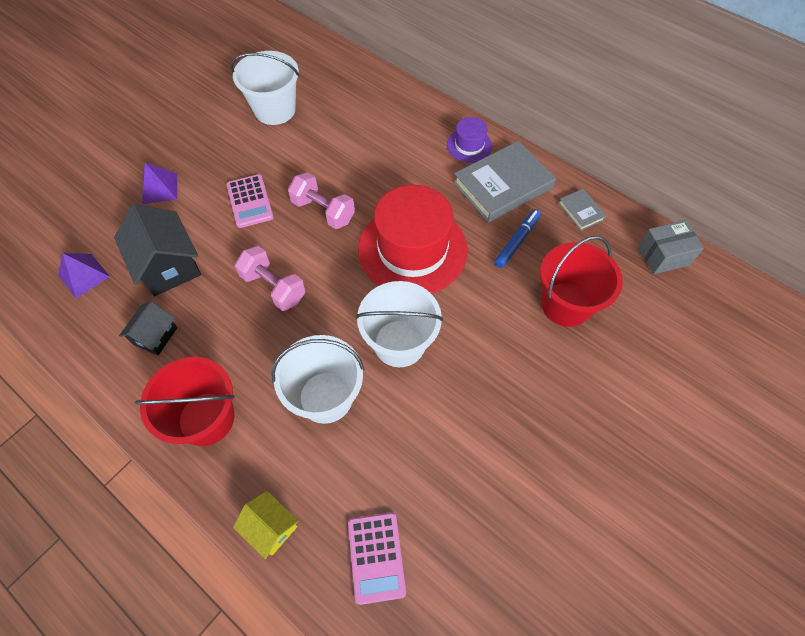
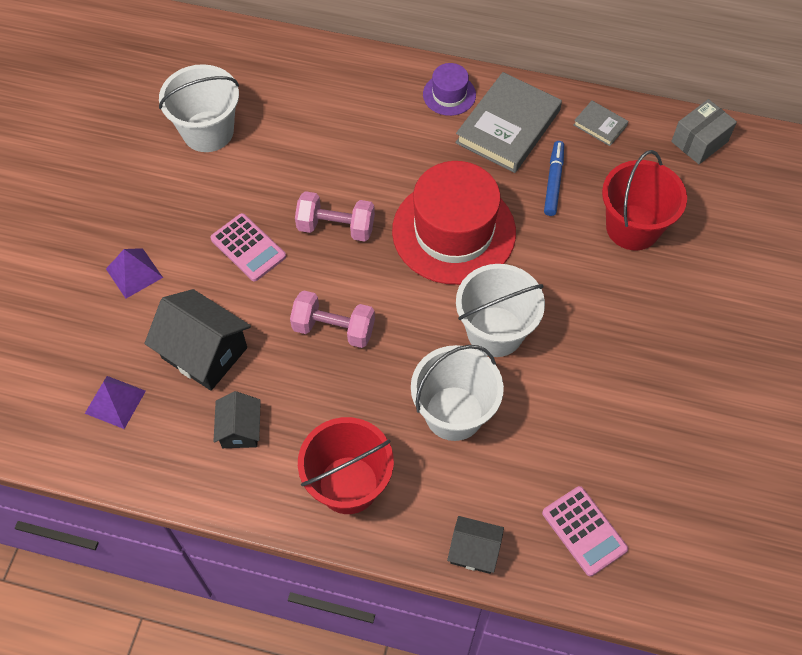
camera: 25 degrees left, 0 degrees up
yellow house [233,491,299,559] -> black house [447,516,504,574]

